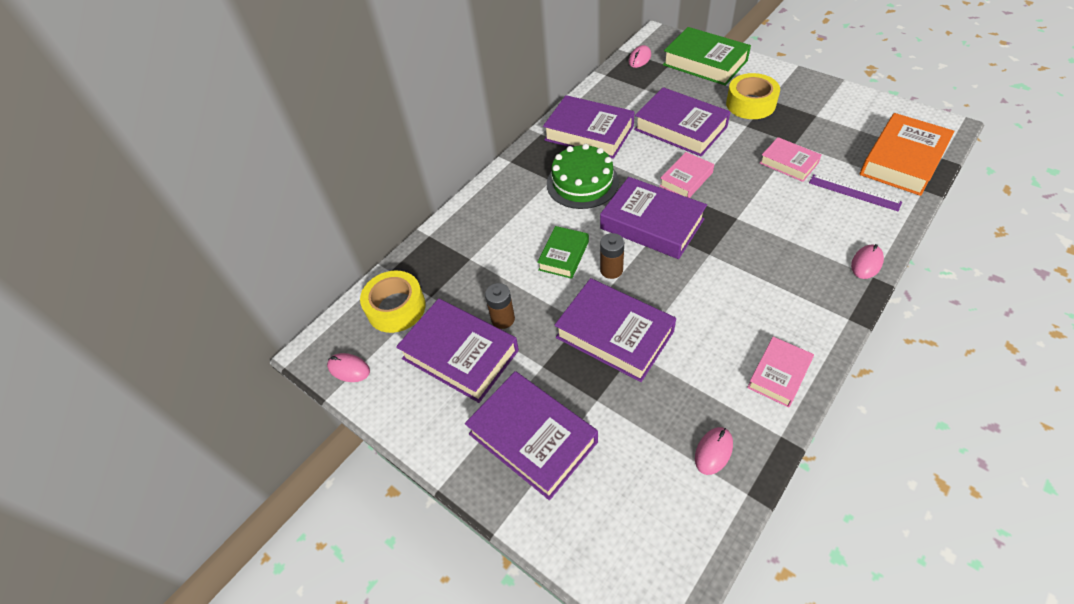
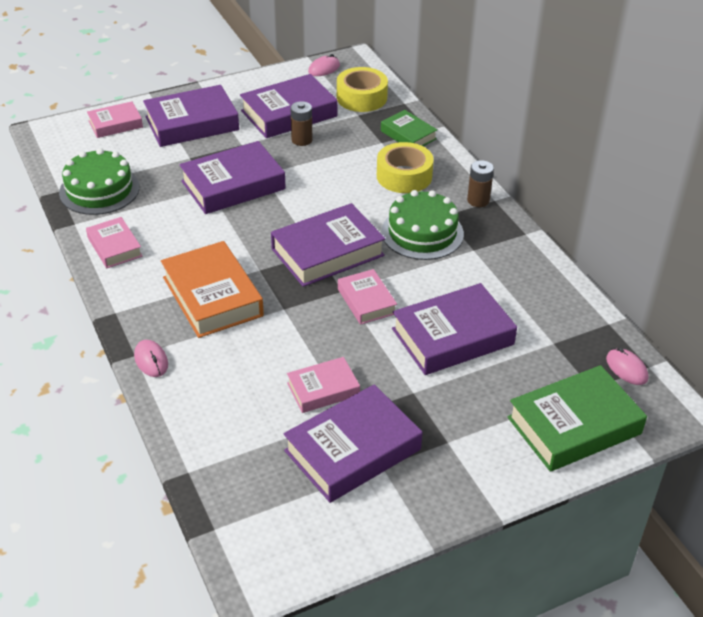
camera: 110 degrees right, 10 degrees down
green book [537,226,589,279] -> green book moved to [381,110,437,146]
purple book [543,95,634,159] -> purple book moved to [284,384,422,503]
brown battery [600,233,624,279] -> brown battery moved to [467,160,494,207]
pink mouse [695,427,733,475] -> green cake [59,148,140,215]
yellow tape [726,73,780,119] -> yellow tape moved to [377,142,434,193]
purple ruler [809,174,902,211] -> none
orange book [860,113,955,196] -> orange book moved to [161,241,264,338]
none -> pink book [87,101,143,138]

